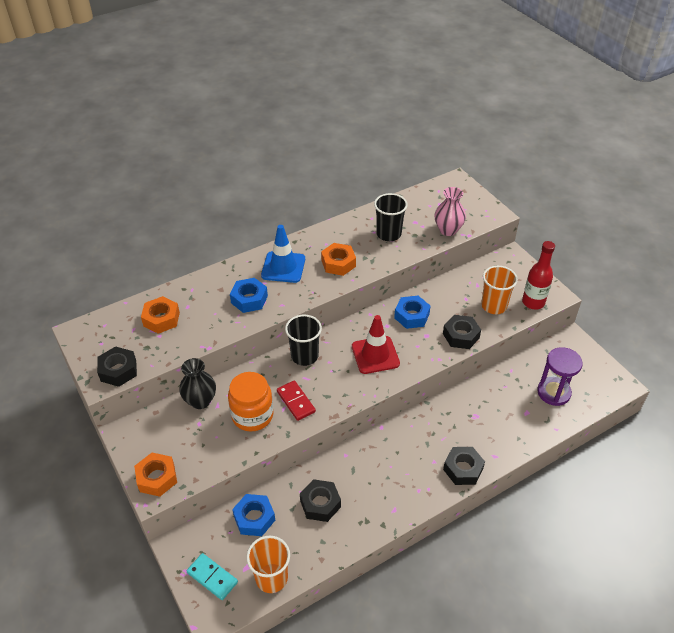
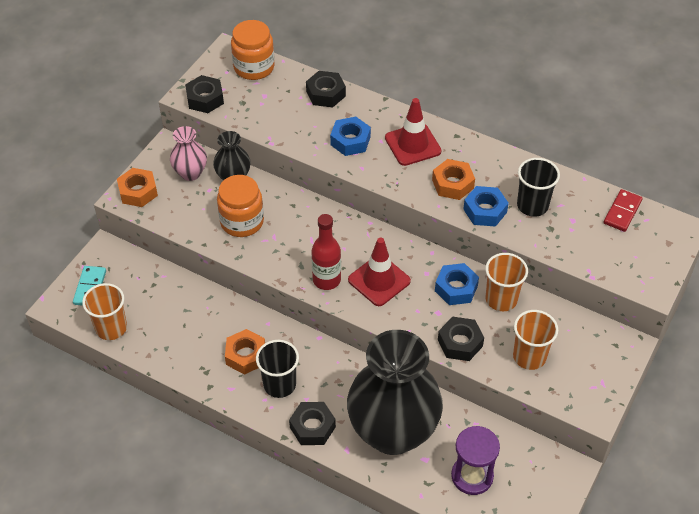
camera: 60 degrees right, 5 degrees up
orange nut [141,296,180,334] -> orange nut moved to [225,329,265,375]
blue nut [232,494,275,536] -> blue nut moved to [463,186,509,227]
blue traffic cone [261,225,305,283] -> red traffic cone [385,98,441,166]
red domino [277,380,316,421] -> red domino moved to [604,189,643,232]
black cup [285,315,322,366] -> black cup moved to [256,340,299,398]
black nut [300,479,341,522] -> black nut moved to [306,71,346,107]
pink vase [434,187,466,236] -> pink vase moved to [170,126,207,181]
red bottle [522,241,555,310] -> red bottle moved to [311,214,341,290]
none -> orange jar [231,20,275,80]
none -> black vase [347,330,443,455]
none -> orange cup [485,253,528,311]

